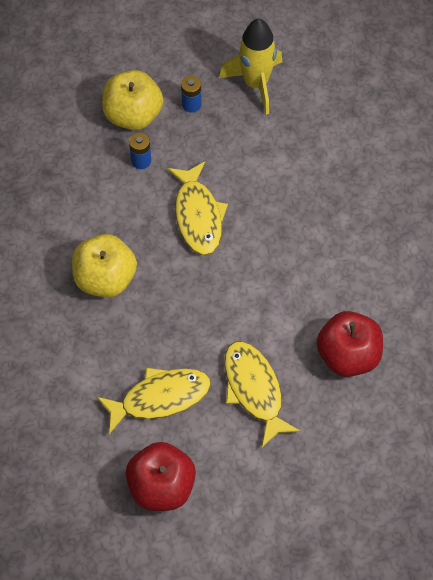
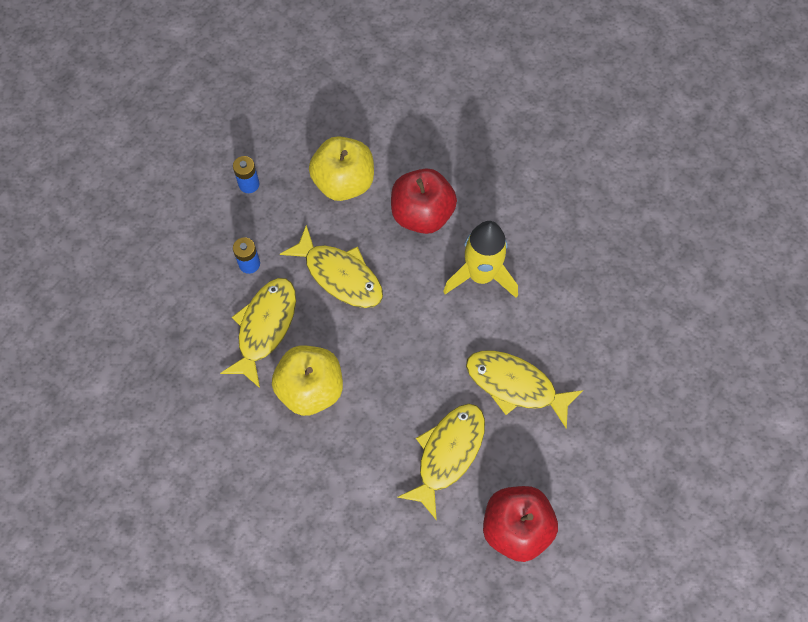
camera: 40 degrees left, 5 degrees up
yellow apple [102,70,163,130] -> yellow apple moved to [309,136,374,201]
yellow rocket [219,19,282,115] -> yellow rocket moved to [443,221,518,298]
red apple [316,311,383,377] -> red apple moved to [391,168,457,234]
none -> yellow fish [220,278,296,388]

